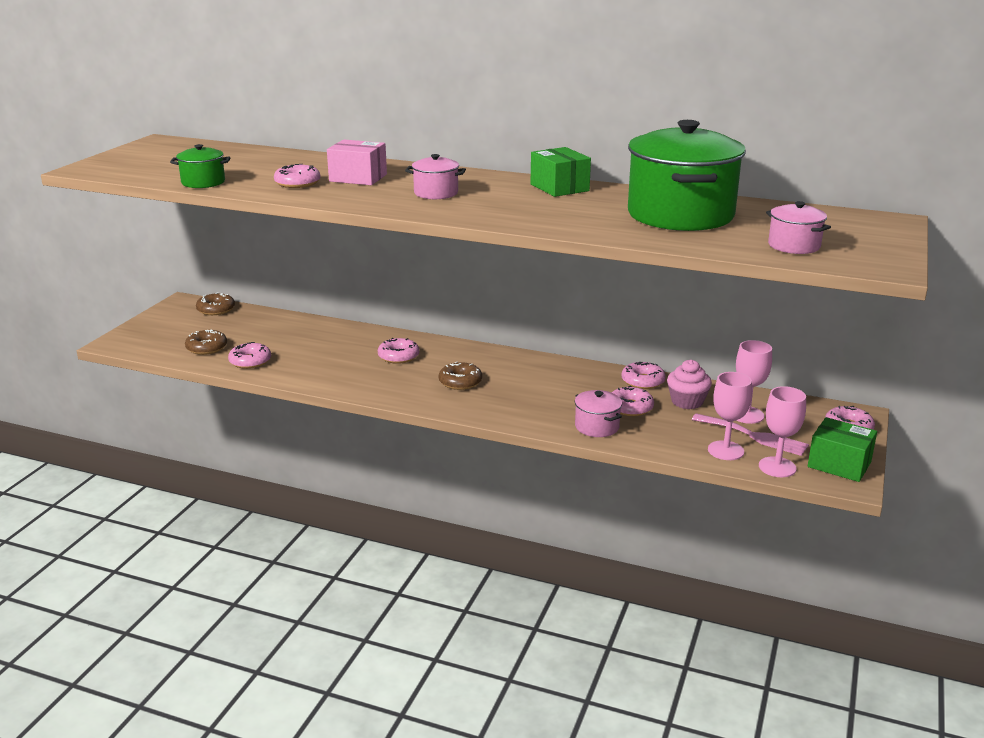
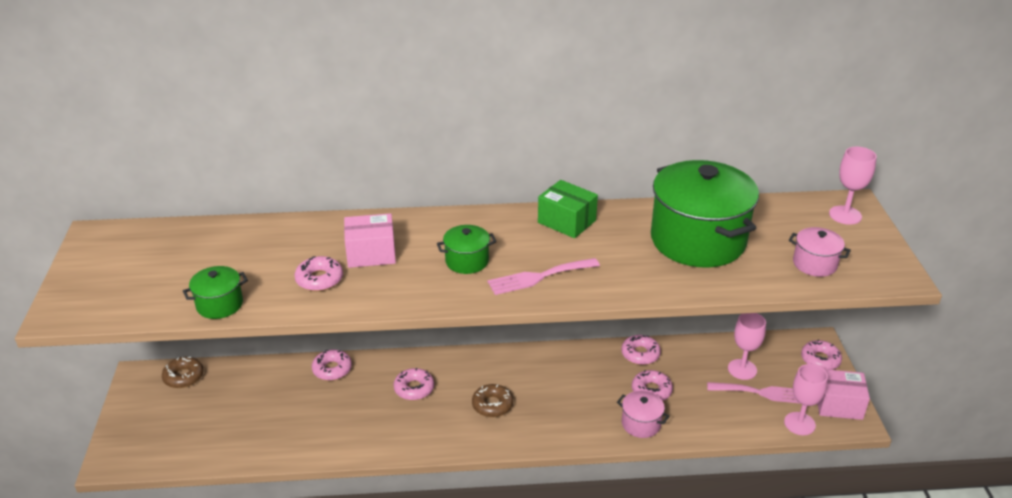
camera: 25 degrees left, 10 degrees up
brown donut [185,330,227,355] -> none
pink donut [228,342,271,369] -> pink donut moved to [312,350,352,381]
pink pot [405,154,466,199] -> green pot [437,225,497,274]
pink cupcake [667,360,712,409] -> none
pink goblet [708,372,752,460] -> pink goblet moved to [829,147,877,225]
green box [808,417,877,482] -> pink box [818,369,870,420]
none -> pink fork [488,258,600,295]

